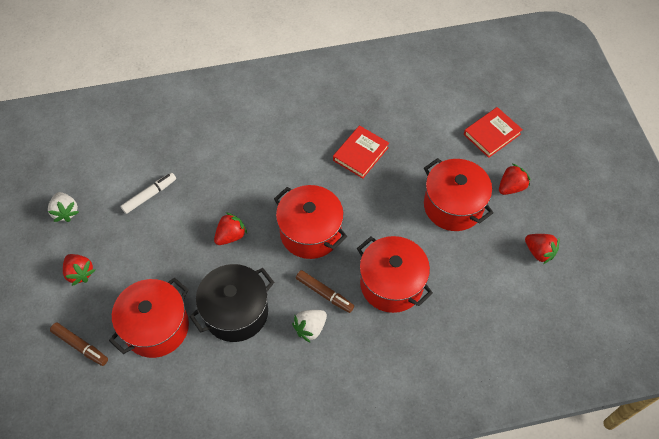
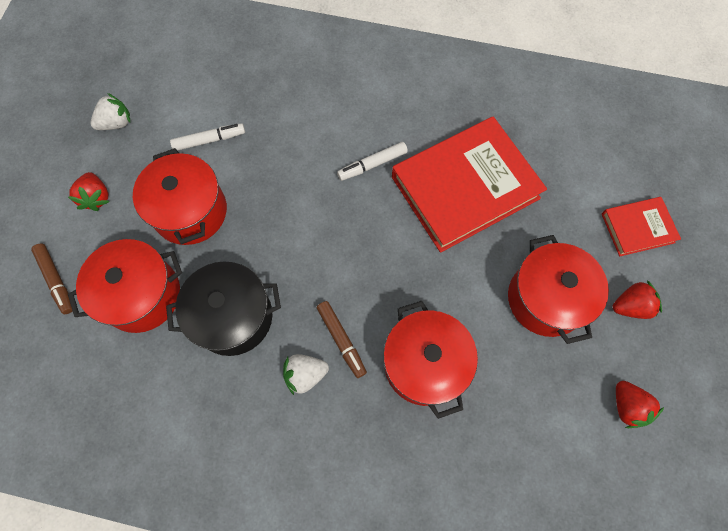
camera: 25 degrees right, 10 degrees up
white strawberry [48,192,79,222] -> white strawberry turned 120 degrees counterclockwise [91,93,130,130]
red strawberry [214,212,247,245] -> none
red pot [274,185,347,259] -> red pot moved to [133,148,227,245]
red book [333,125,389,179] -> red book [392,116,547,253], size x2.03
none -> white marker [337,142,408,181]

